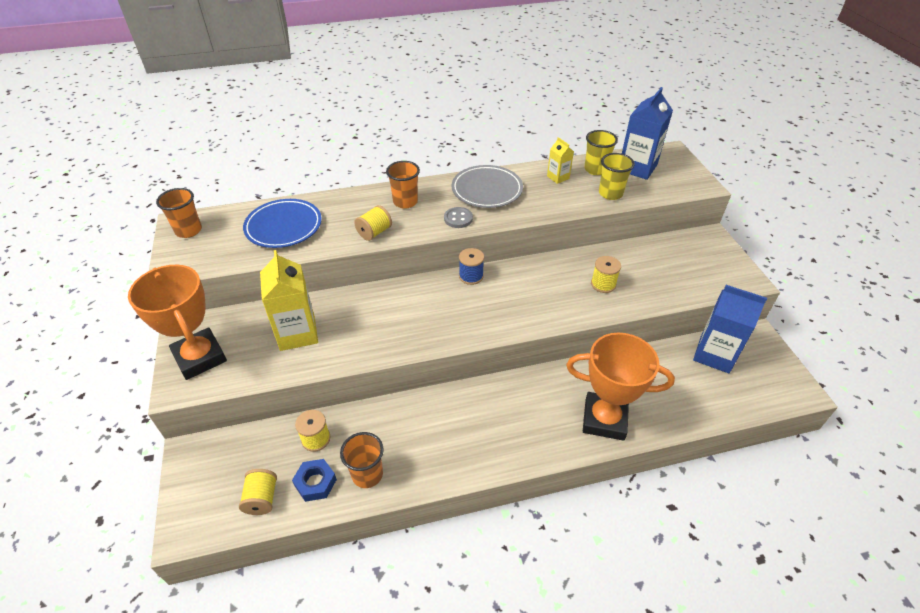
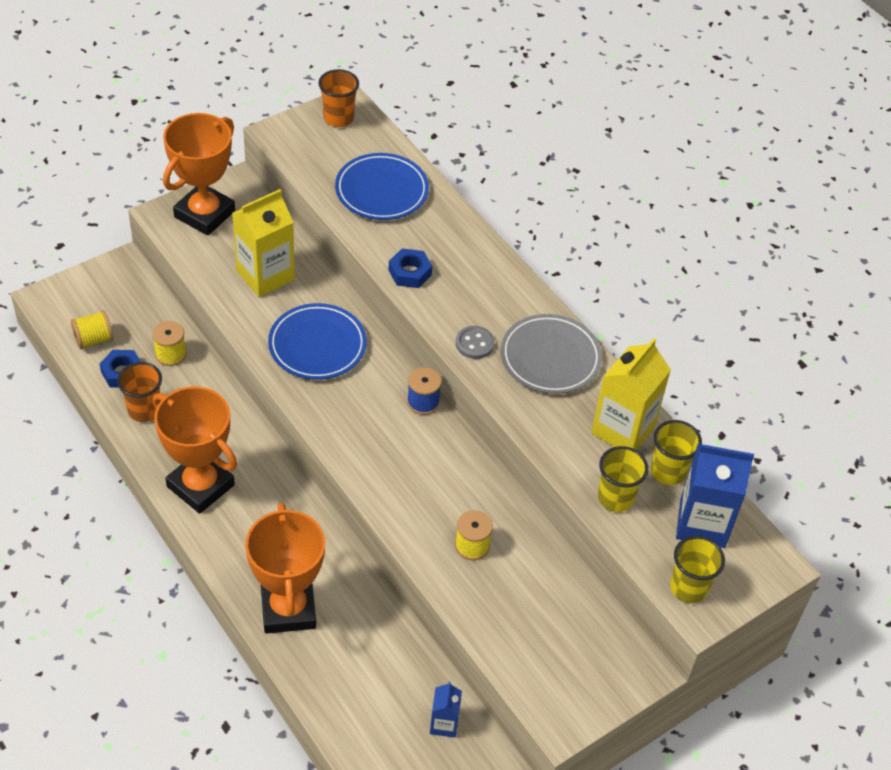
camera: 65 degrees right, 5 degrees up
yellow spool [354,205,392,241] -> blue nut [388,248,432,288]
orange cup [386,161,420,209] -> none
yellow carton [547,137,574,184] -> yellow carton [591,338,671,450], size x1.94
blue carton [693,285,767,373] -> blue carton [430,682,462,738], size x0.52
none -> orange trophy [153,386,237,514]
none -> blue plate [268,303,367,380]
none -> yellow cup [670,536,725,603]

